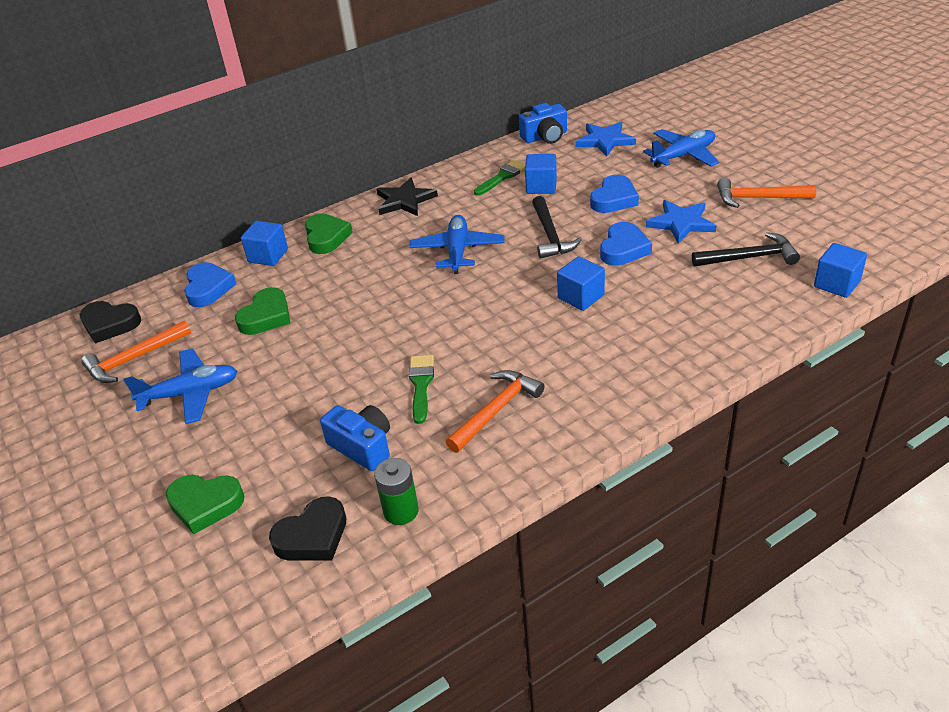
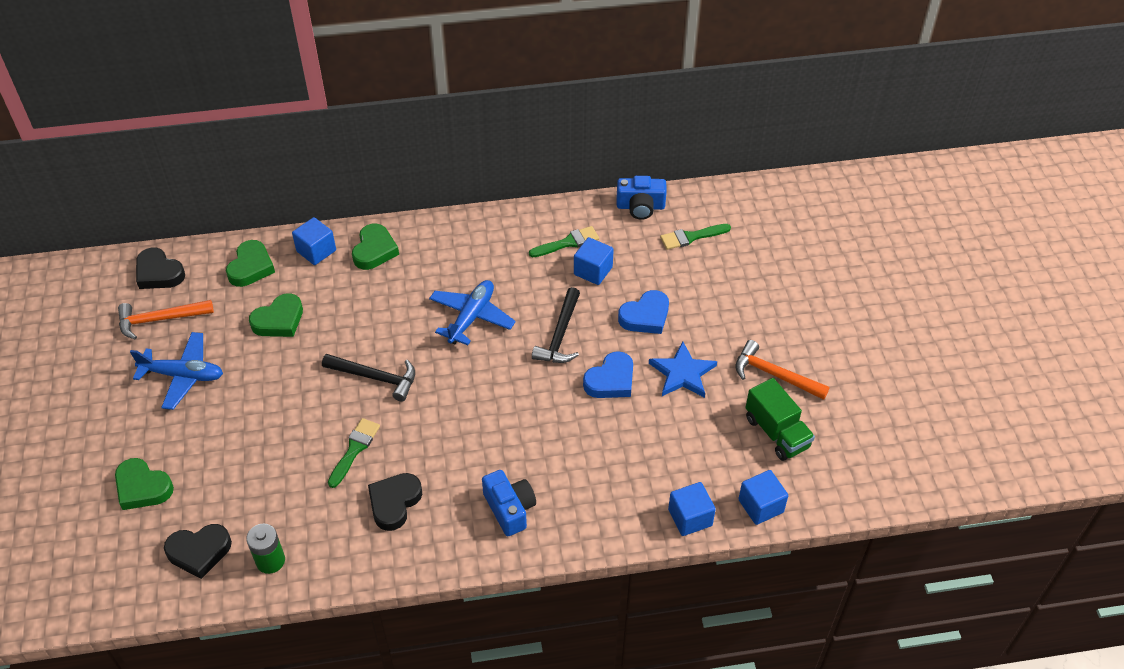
camera: 20 degrees right, 10 degrees up
blue heart [184,262,236,307] -> green heart [226,240,275,287]
blue camera [320,405,390,471] -> blue camera moved to [482,470,536,536]
black star [377,178,438,216] -> none
orange hammer [445,370,545,453] -> black heart [368,473,422,531]
blue cube [557,256,605,311] -> blue cube moved to [668,482,716,536]
blue star [576,122,636,157] -> green brush [660,224,731,250]
blue plane [643,129,719,168] -> none
black hammer [692,232,800,267] -> black hammer moved to [322,354,415,402]
none -> green truck [745,378,815,461]

